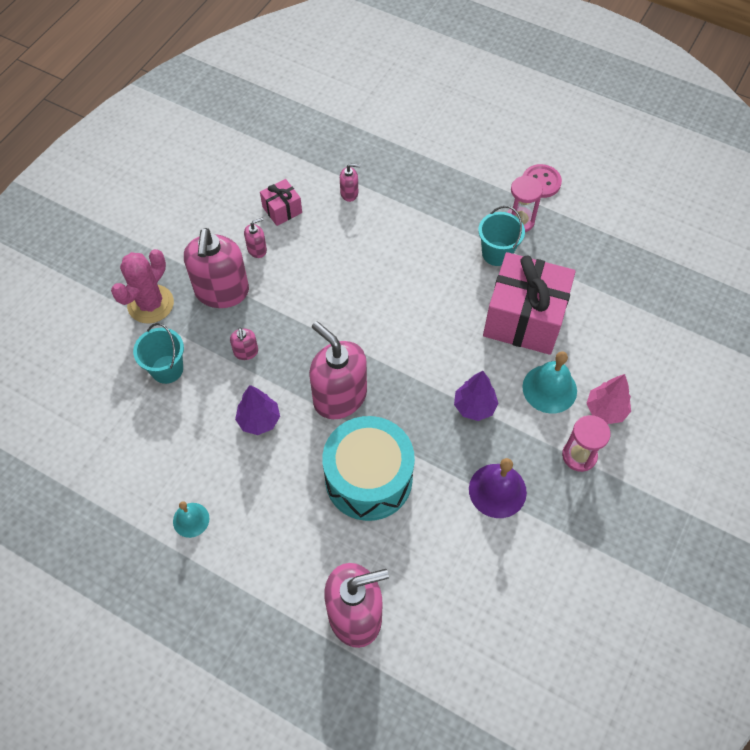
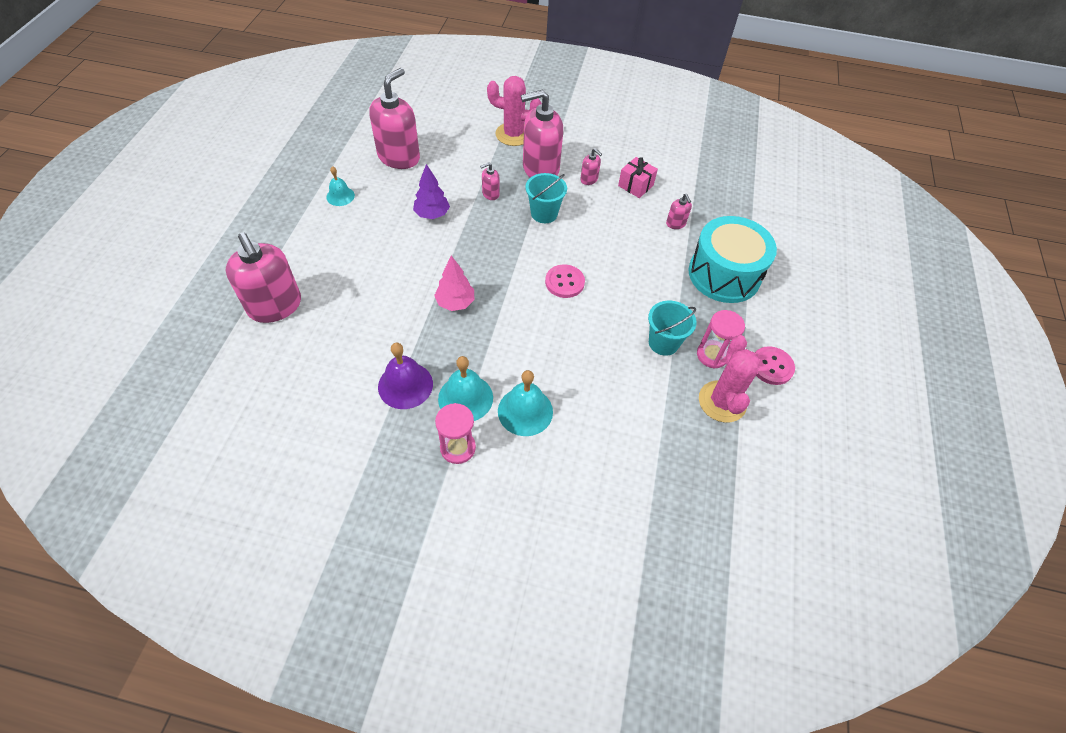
camera: 70 degrees right, 5 degrees down
turquoise bucket [133,323,184,384] -> turquoise bucket moved to [526,173,567,223]
pink soap dispenser [309,321,367,419] -> pink soap dispenser moved to [369,68,420,169]
turquoise drum [322,416,415,521] -> turquoise drum moved to [689,216,777,303]
purple tree [454,371,499,421] -> none
pink gift [483,252,576,355] -> none
pink tree [586,374,631,424] -> pink tree moved to [434,256,474,311]
none -> turquoise bell [438,356,493,421]
none -> pink button [545,264,585,298]
none -> pink cactus [699,335,761,423]

